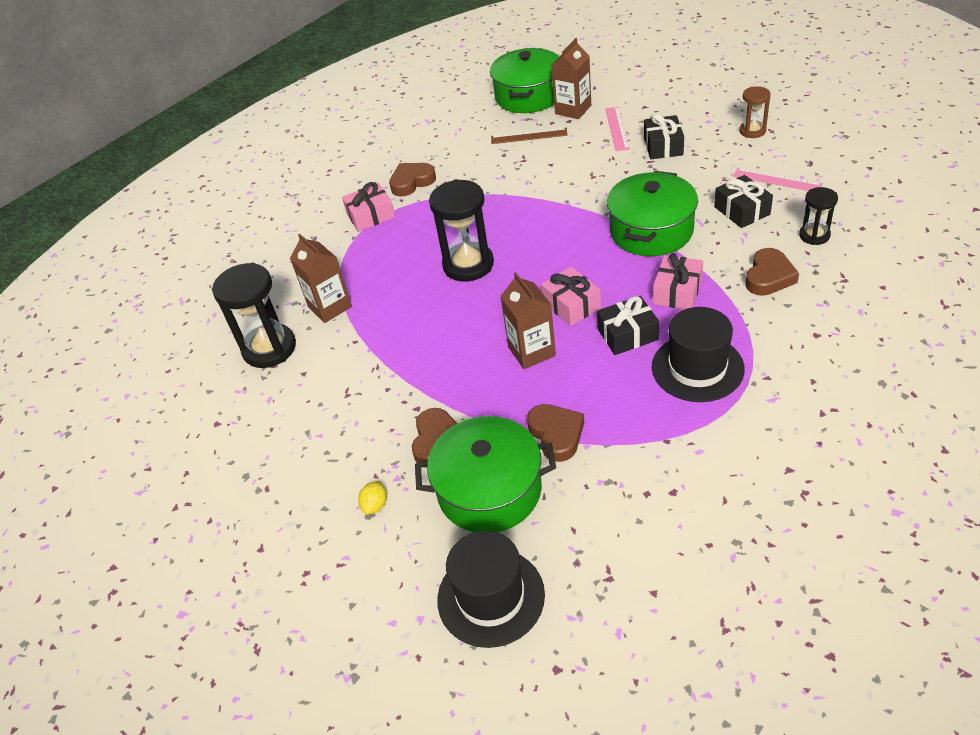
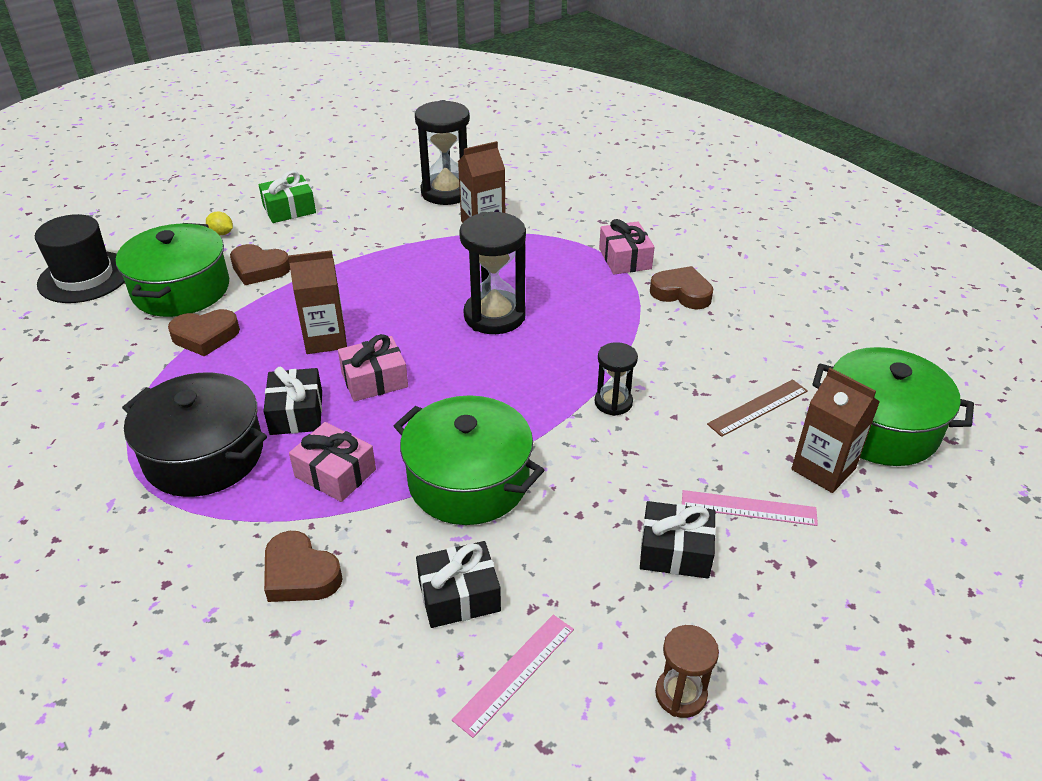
camera: 95 degrees right, 5 degrees down
brown heart [389,163,436,197] -> brown heart turned 45 degrees counterclockwise [650,266,713,309]
brown ruler [491,127,568,144] -> brown ruler turned 45 degrees clockwise [707,379,808,437]
black hat [652,307,745,402] -> black pot [122,372,267,497]
black hourglass [799,187,838,245] -> black hourglass moved to [595,342,638,416]
none -> green gift [259,171,316,223]

